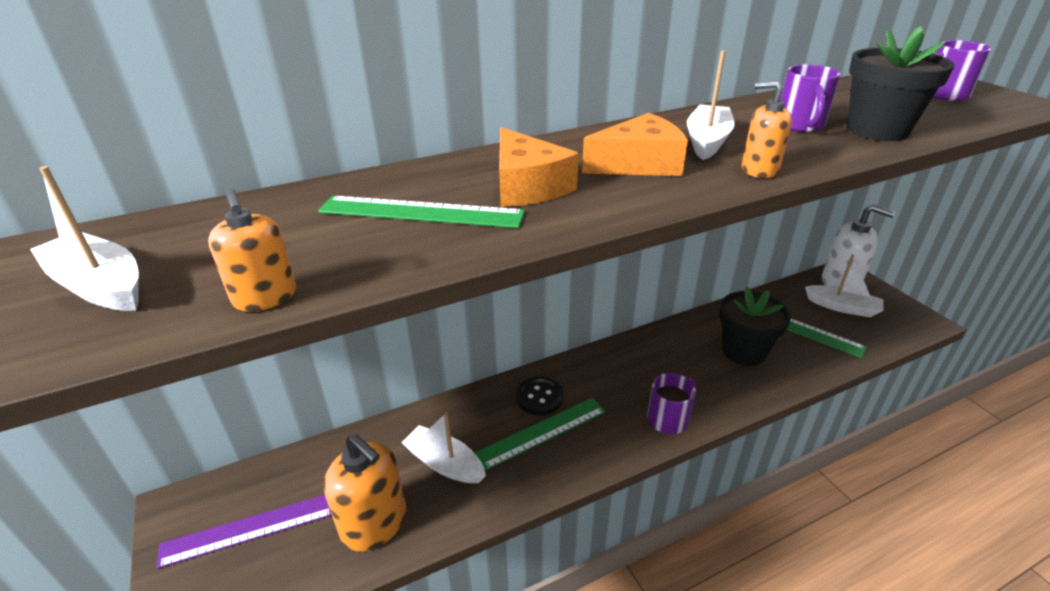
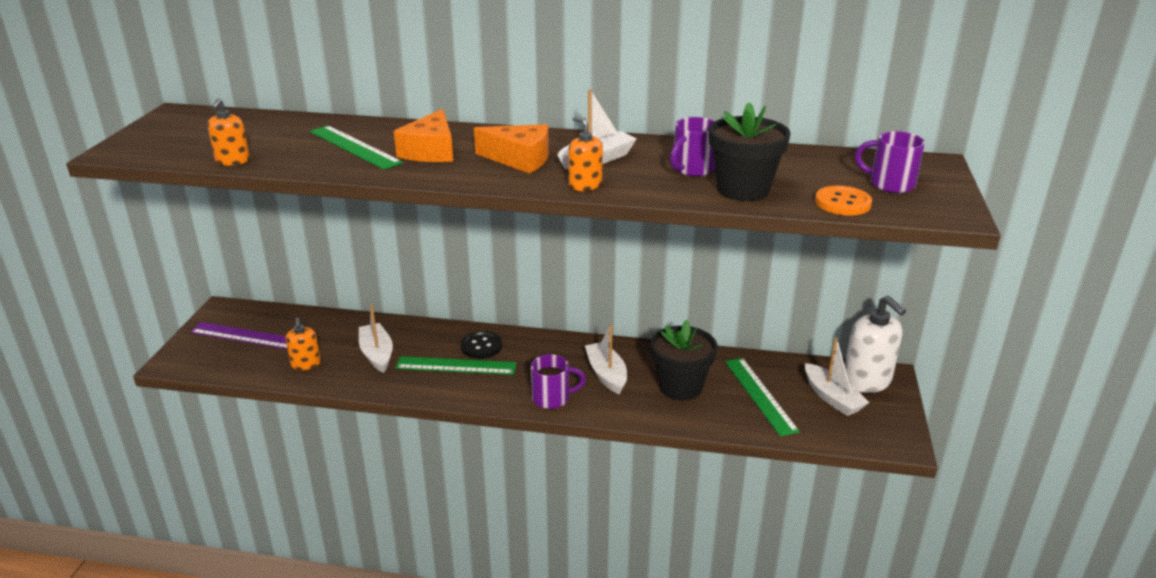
camera: 35 degrees right, 5 degrees down
white boat [30,166,139,311] -> white boat moved to [585,324,627,395]
orange soap dispenser [324,434,406,552] -> orange soap dispenser [285,318,321,370], size x0.57
none -> orange button [815,186,872,216]

